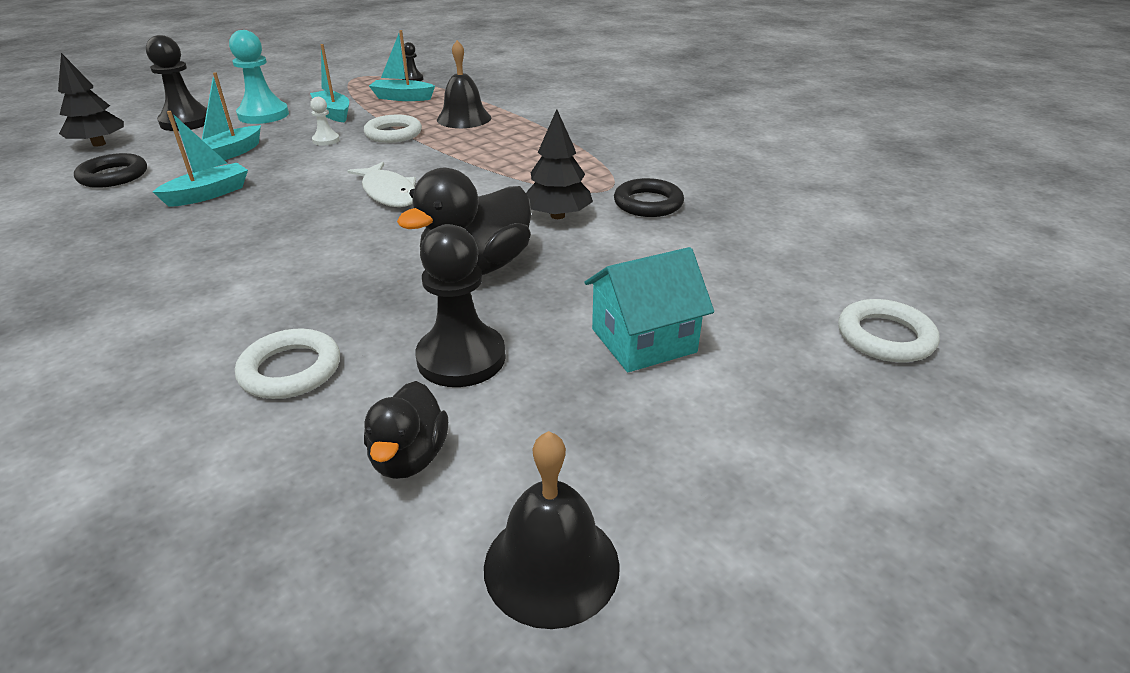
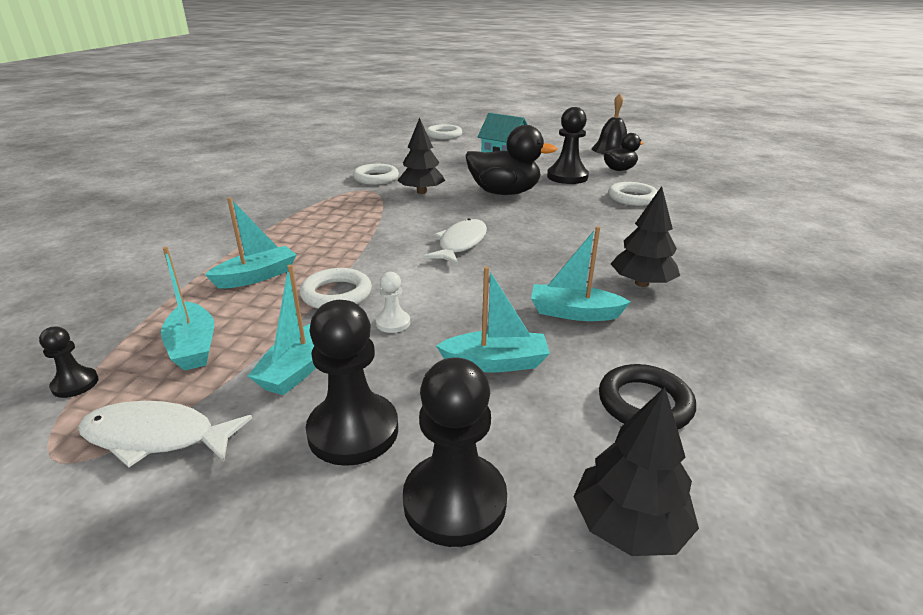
camera: 125 degrees left, 5 degrees down
turquoise pawn [229,30,289,124] -> black pawn [306,300,398,466]
black bell [437,40,491,128] -> turquoise boat [205,197,296,289]
black ring [614,178,684,217] -> white ring [353,164,399,185]
none -> white fish [78,401,252,467]
none -> black tree [611,186,680,287]

